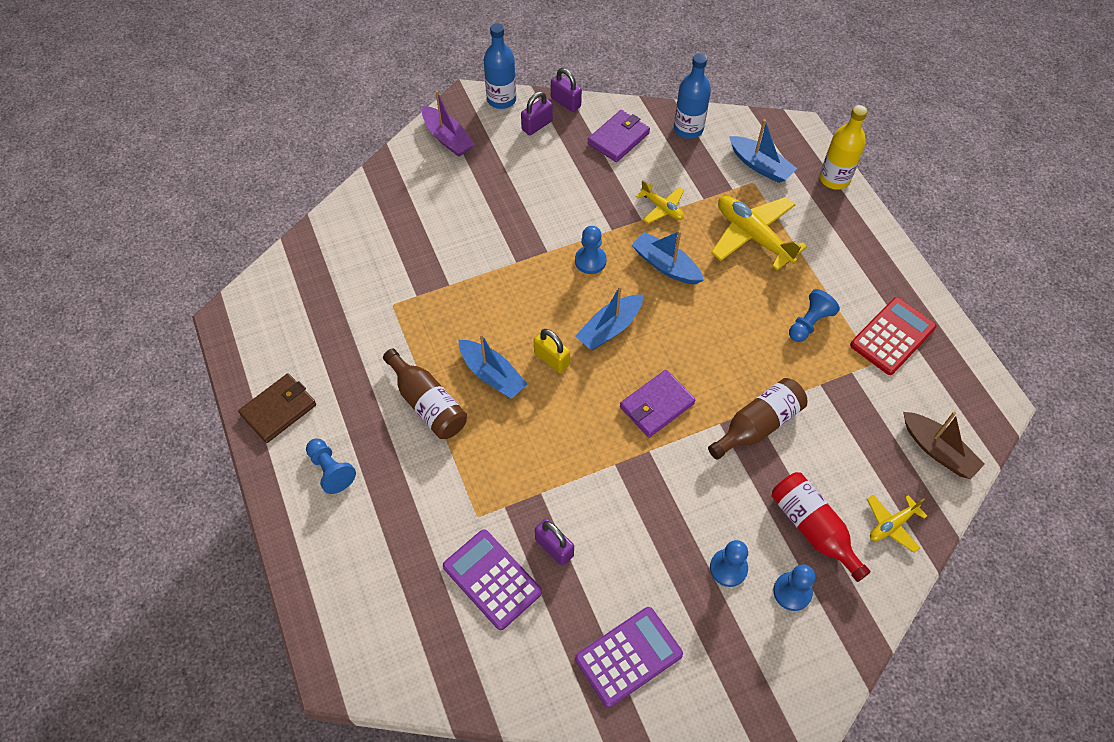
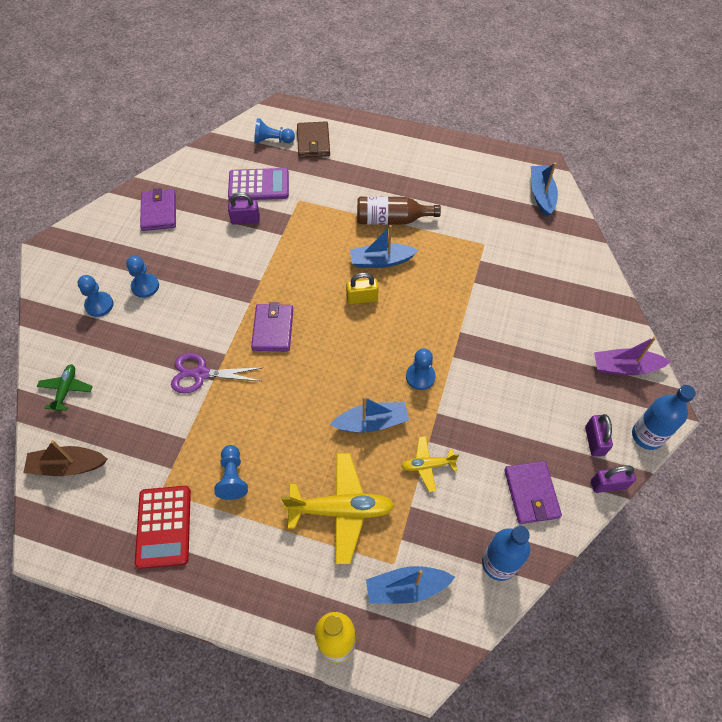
camera: 130 degrees right, 0 degrees up
brown wallet [238,373,316,443] -> brown wallet moved to [297,121,330,158]
blue pawn [306,439,356,494] -> blue pawn moved to [254,118,295,144]
purple calculator [575,607,683,708] -> purple wallet [140,188,176,231]
blue boat [576,286,643,350] -> blue boat moved to [531,163,558,217]
brown bottle [708,378,807,460] -> purple scissors [171,353,264,394]
red bottle [772,472,871,582] -> none
yellow plane [867,495,927,553] -> green plane [37,364,93,413]

